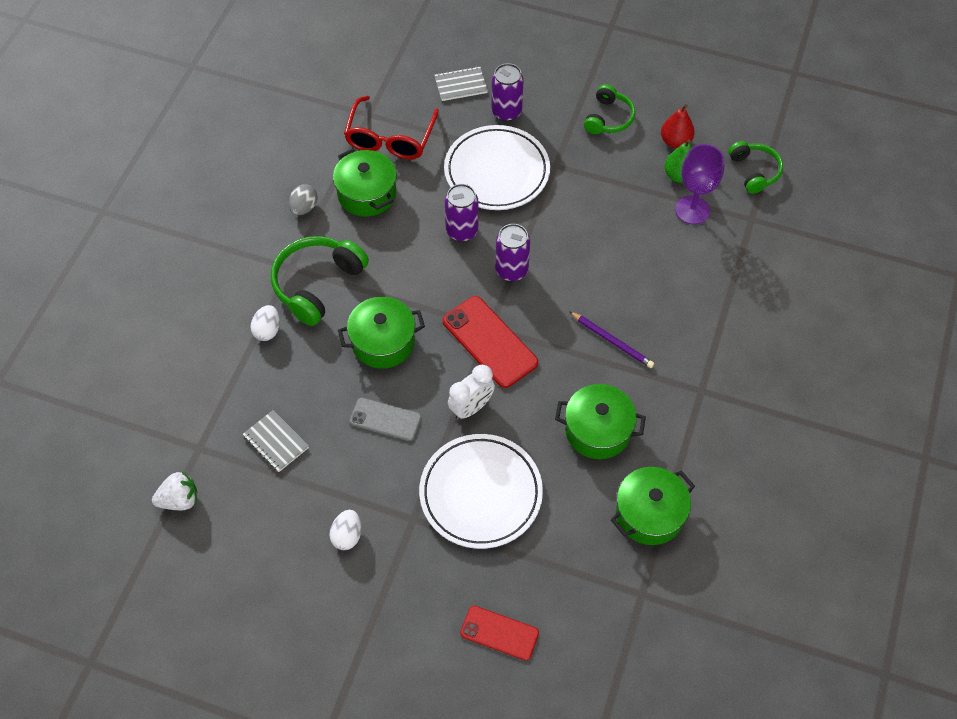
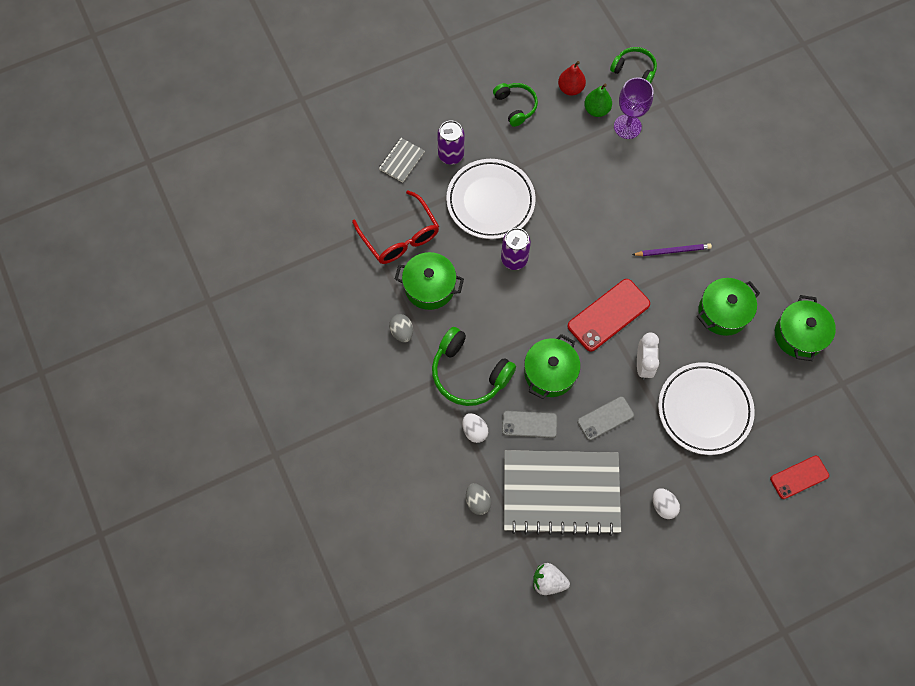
camera: 45 degrees left, 10 degrees up
white strawberry [152,472,197,510] -> white strawberry turned 105 degrees counterclockwise [533,563,570,595]
grey notebook [243,410,309,472] -> grey notebook [504,450,621,536], size x2.50
green headphones [271,236,369,326] -> green headphones turned 45 degrees counterclockwise [432,327,516,406]
red phone [443,296,538,388] -> red phone turned 45 degrees counterclockwise [567,279,650,352]
purple can [495,224,530,282] -> none
none -> grey egg [466,483,491,515]
none -> grey phone [502,411,557,438]

